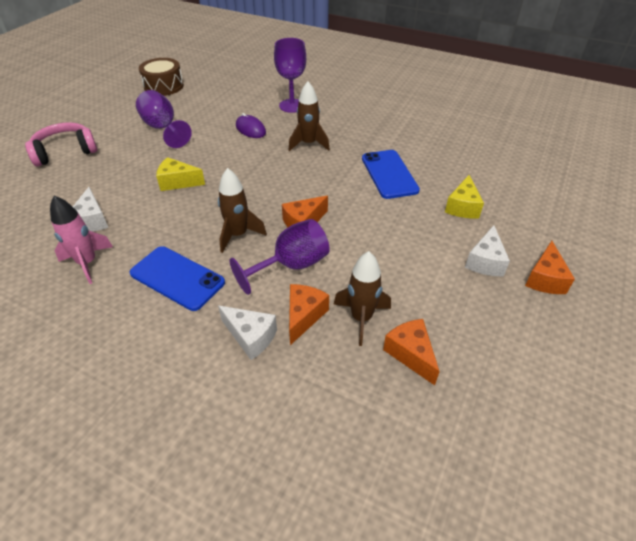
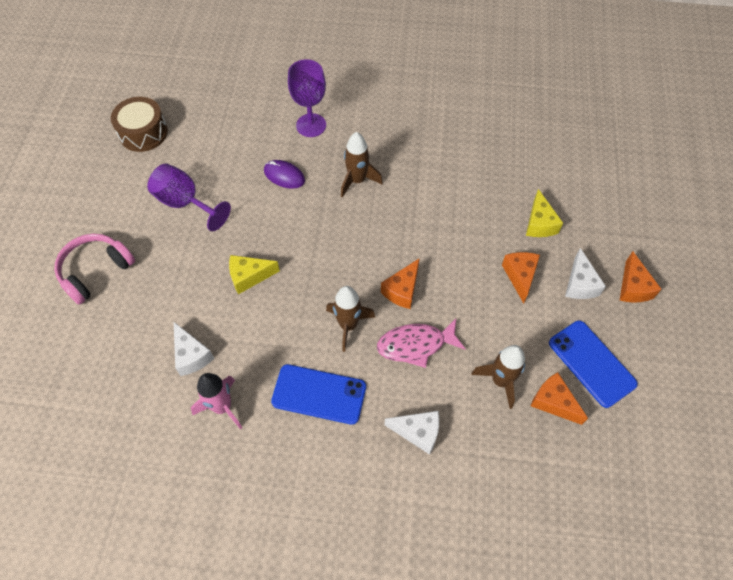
camera: 20 degrees left, 15 degrees up
purple goblet [229,219,330,295] -> pink fish [377,319,466,368]
orange cheese [289,284,329,345] -> orange cheese moved to [502,252,540,303]
blue phone [362,150,420,199] -> blue phone moved to [549,320,638,408]

